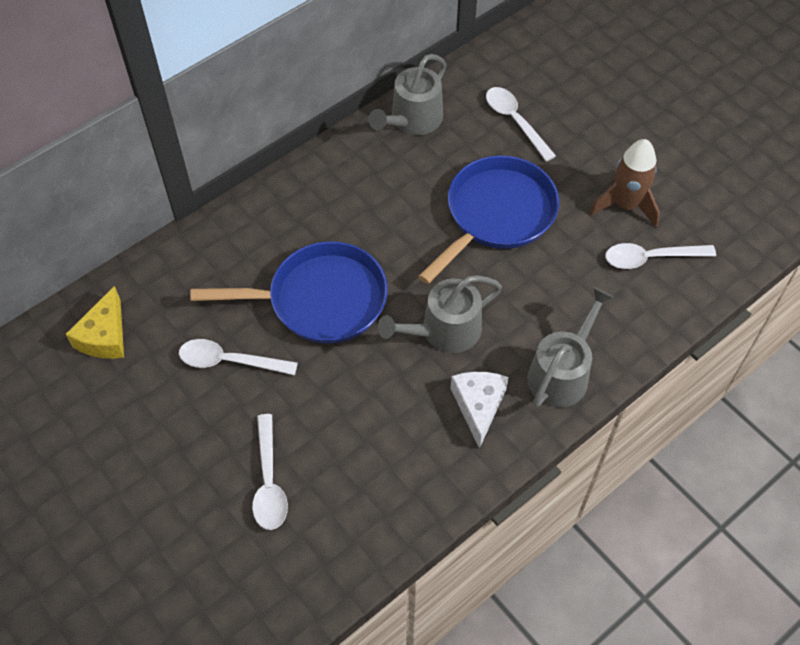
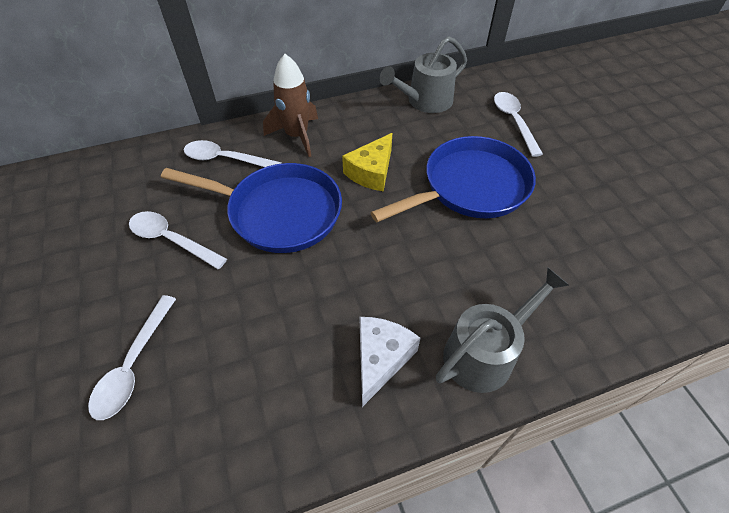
camera: 20 degrees right, 5 degrees down
yellow cheese [66,286,124,359] -> yellow cheese moved to [342,133,392,191]
grey watering can [378,275,502,353] -> none
brown rocket [590,139,660,227] -> brown rocket moved to [263,54,318,157]
white spoon [605,243,716,269] -> white spoon moved to [184,140,282,167]

